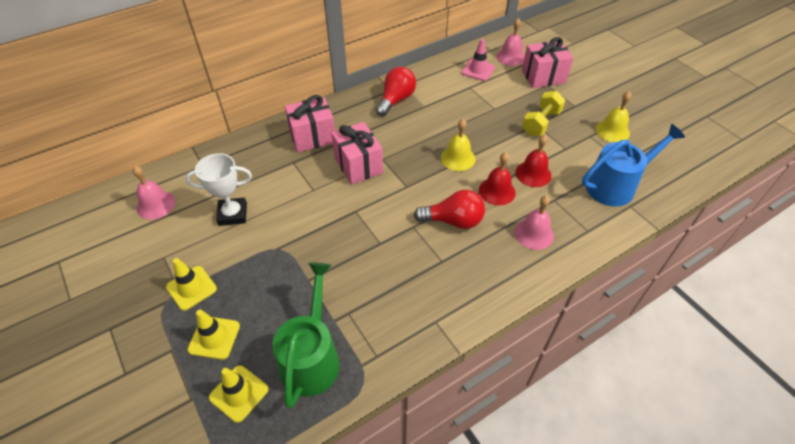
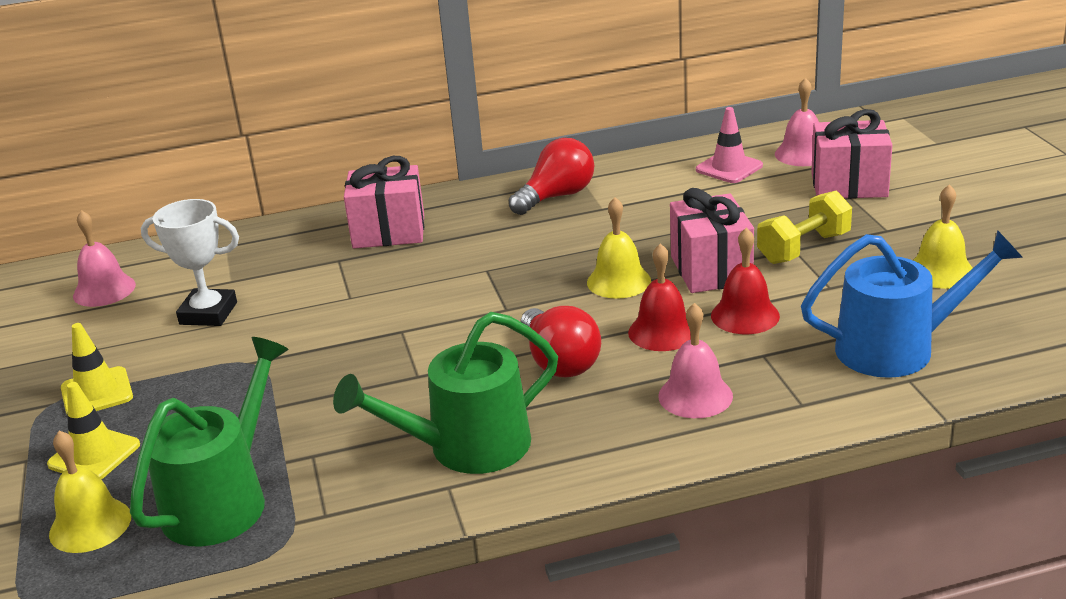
camera: 20 degrees right, 20 degrees down
yellow traffic cone [209,365,268,423] -> yellow bell [49,430,131,553]
pink gift [332,122,383,185] -> pink gift moved to [670,188,754,293]
red light bulb [414,190,485,229] -> red light bulb turned 45 degrees clockwise [521,306,601,377]
none -> green watering can [333,312,558,474]

